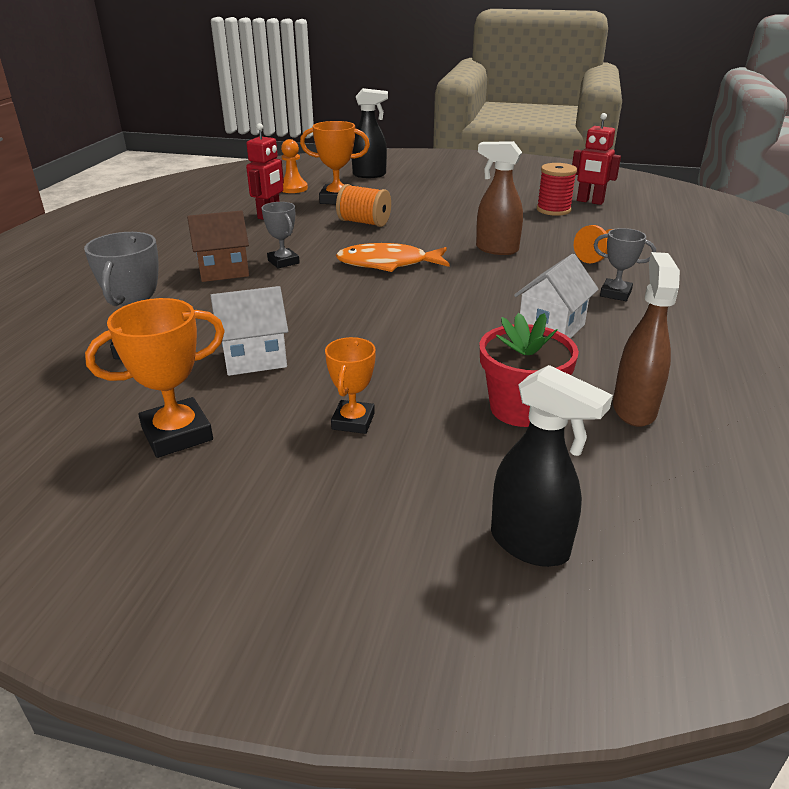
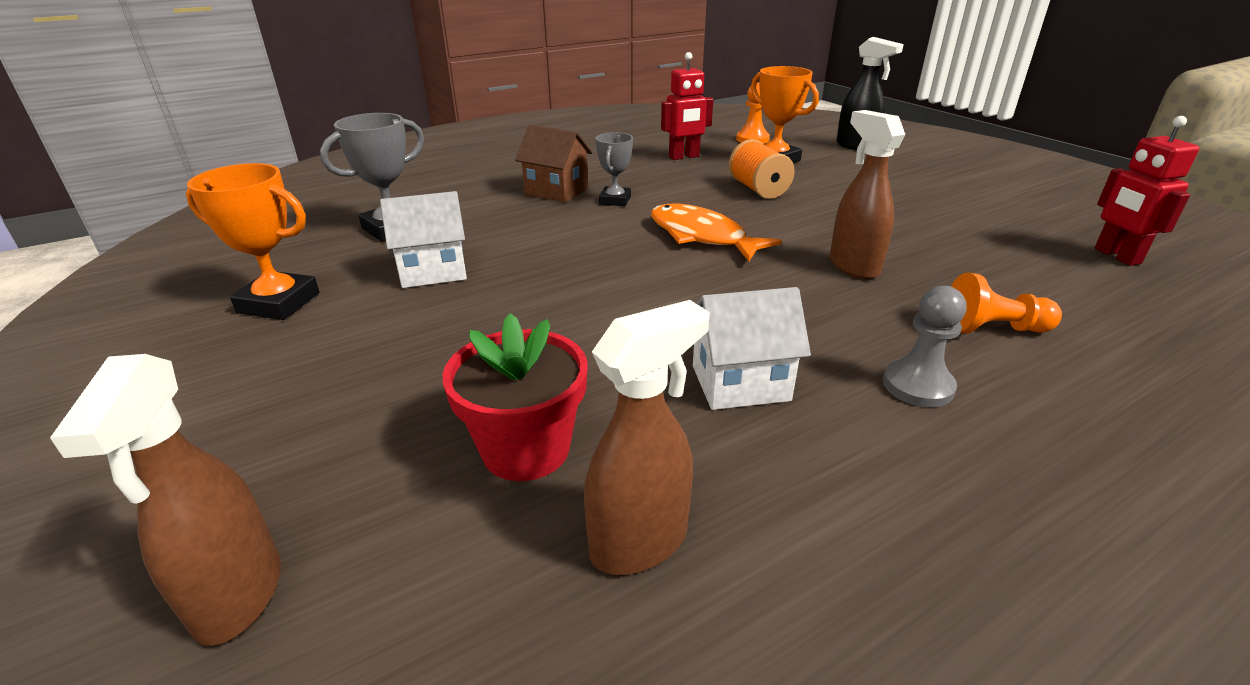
camera: 45 degrees right, 0 degrees up
white house [210,286,288,376] -> white house turned 45 degrees counterclockwise [380,191,467,288]
orange trophy [325,337,376,434] -> none
black spray bottle [491,365,613,567] -> brown spray bottle [50,354,281,646]
red spool [537,163,577,216] -> none
grey trophy [594,228,656,301] -> grey pawn [883,286,966,407]

